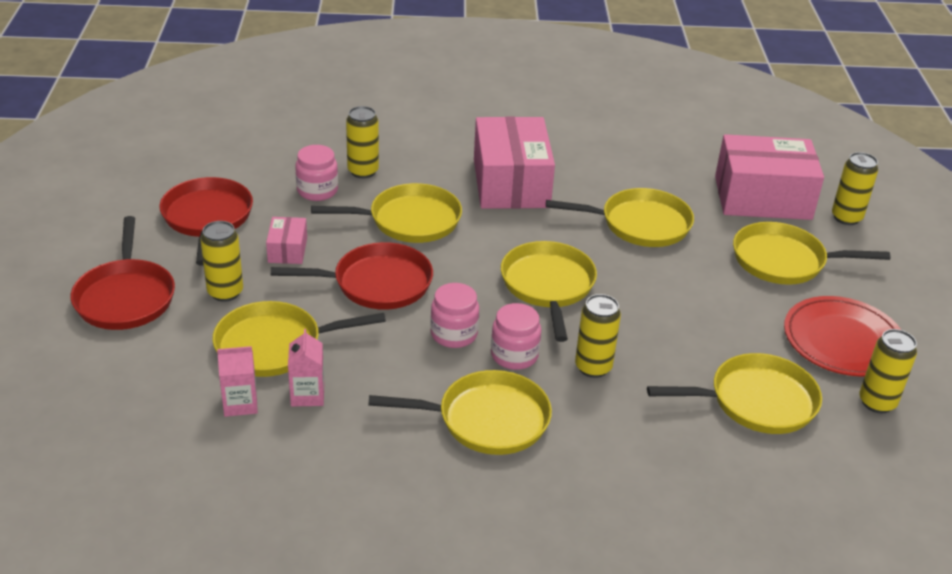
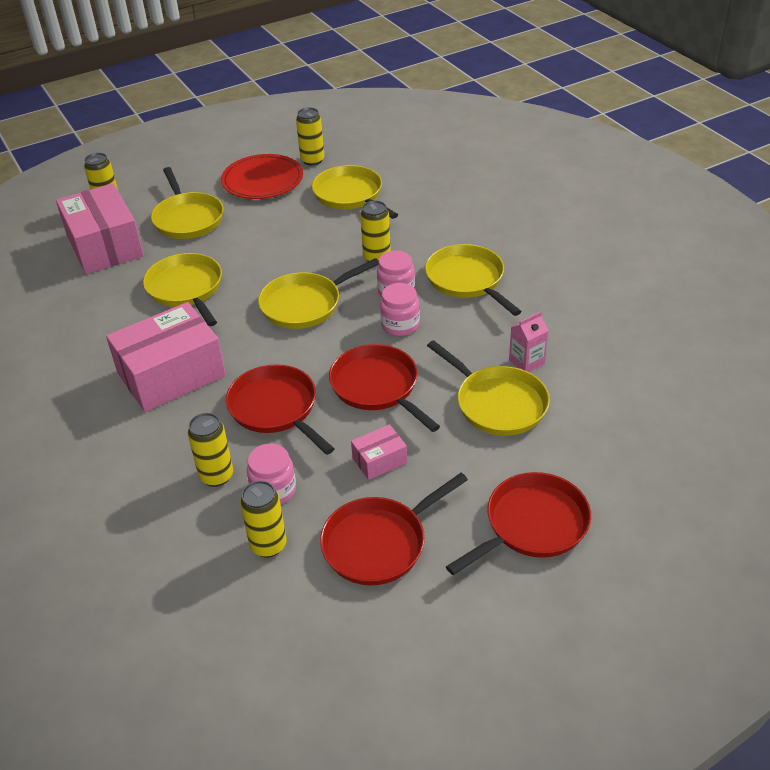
camera: 115 degrees left, 5 degrees up
yellow can [200,221,243,302] -> yellow can moved to [240,481,287,558]
pink carton [217,346,258,417] -> none
yellow pan [311,183,462,243] -> red pan [226,364,335,455]

